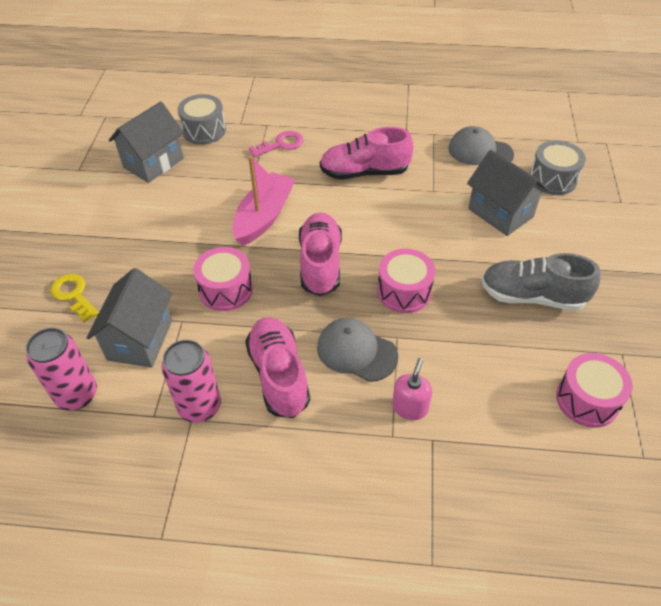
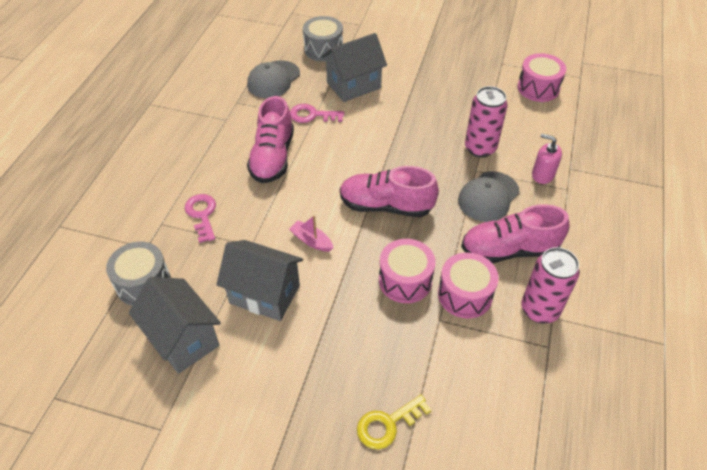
camera: 80 degrees left, 0 degrees up
pink can [26,328,97,410] -> pink can moved to [465,86,508,157]
grey house [87,268,172,368] -> grey house moved to [216,240,303,321]
pink boat [232,156,296,246] -> pink boat [289,215,333,252], size x0.49
pink drum [377,249,435,313] -> pink drum moved to [438,252,499,319]
grey shoe [481,253,601,311] -> none
none -> pink key [290,104,344,123]

